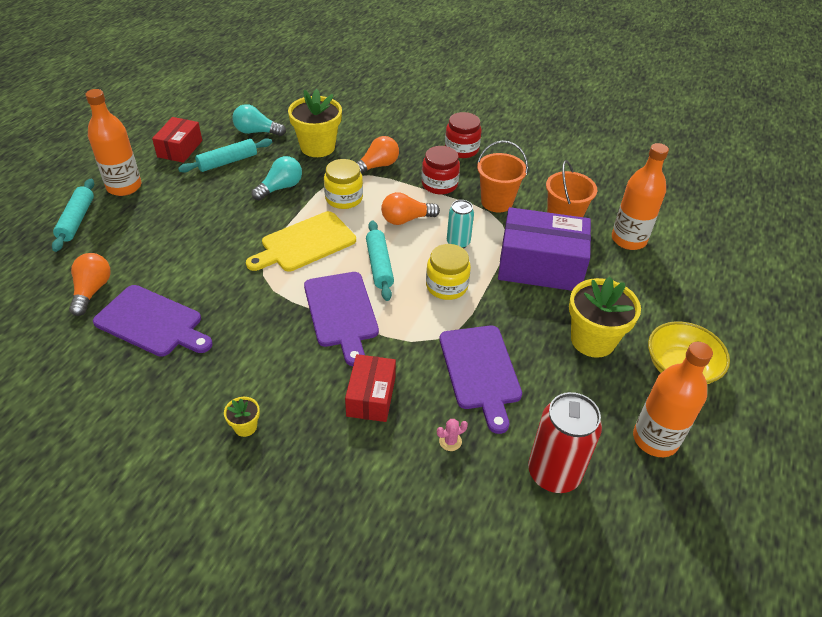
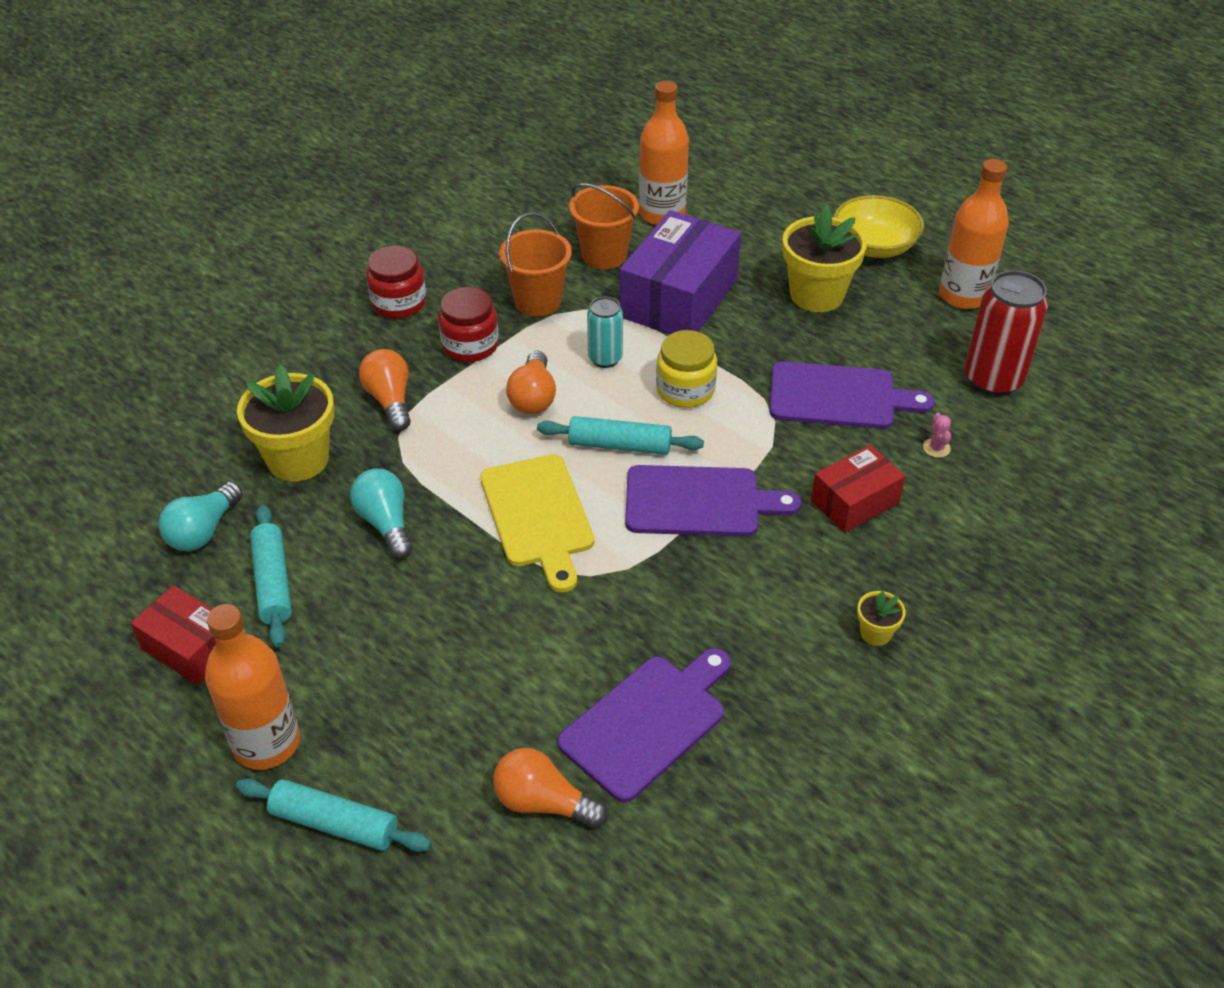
camera: 70 degrees left, 0 degrees up
yellow jar [324,159,363,209] -> none
red box [345,354,396,422] -> red box turned 60 degrees counterclockwise [811,445,905,533]

